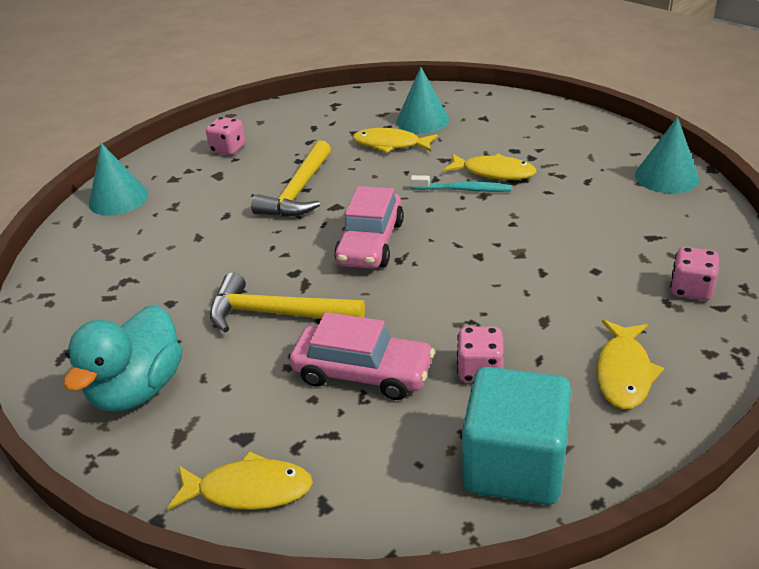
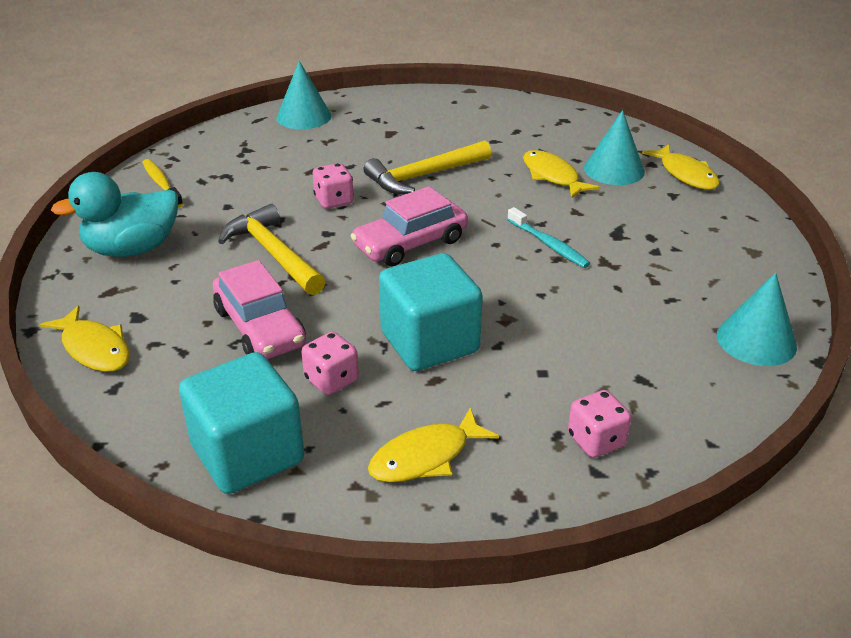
camera: 40 degrees right, 0 degrees up
pink dice [206,117,245,155] -> pink dice moved to [313,163,354,209]
yellow fish [443,153,537,180] -> yellow fish moved to [642,144,720,190]
none -> yellow toothbrush [142,159,183,208]
none -> turquoise cube [379,253,483,371]

